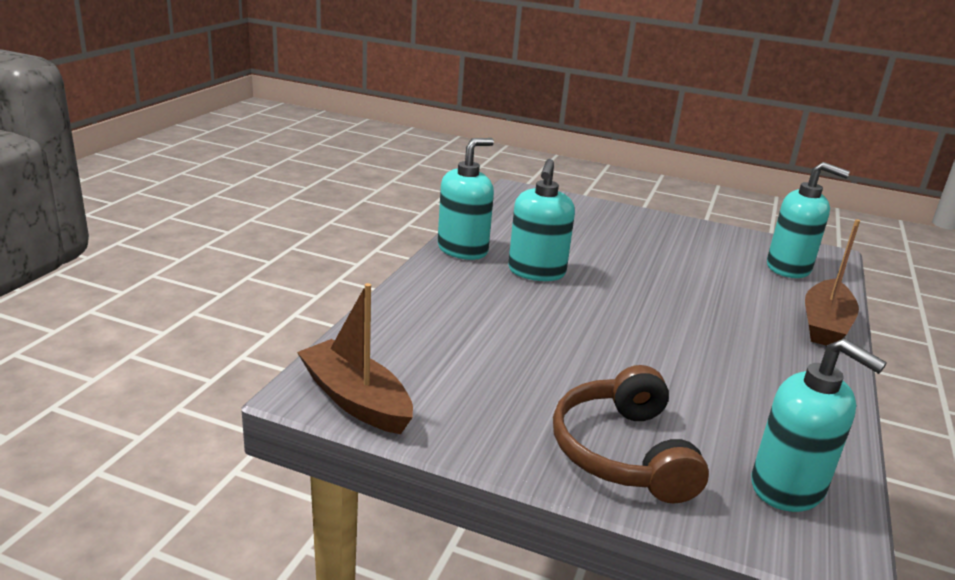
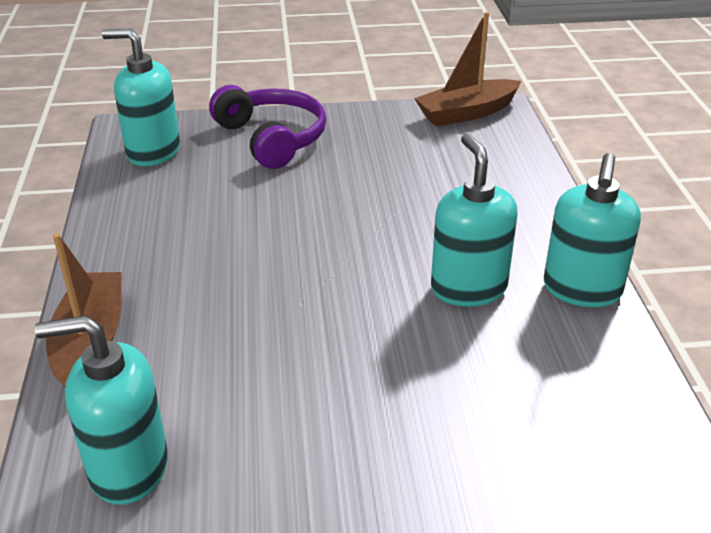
camera: 155 degrees right, 10 degrees up
brown boat [297,283,413,434] -> brown boat turned 135 degrees clockwise [414,12,522,127]
brown headphones [553,365,709,504] -> purple headphones [209,85,326,169]

